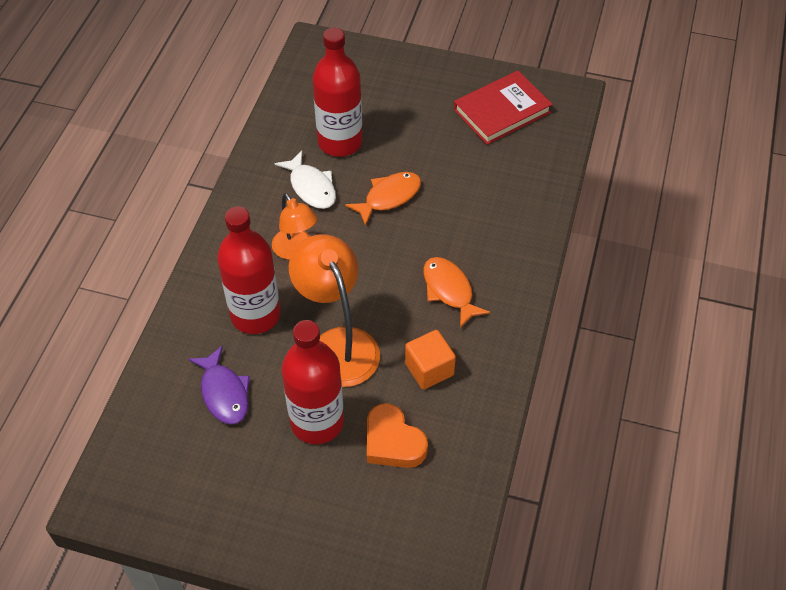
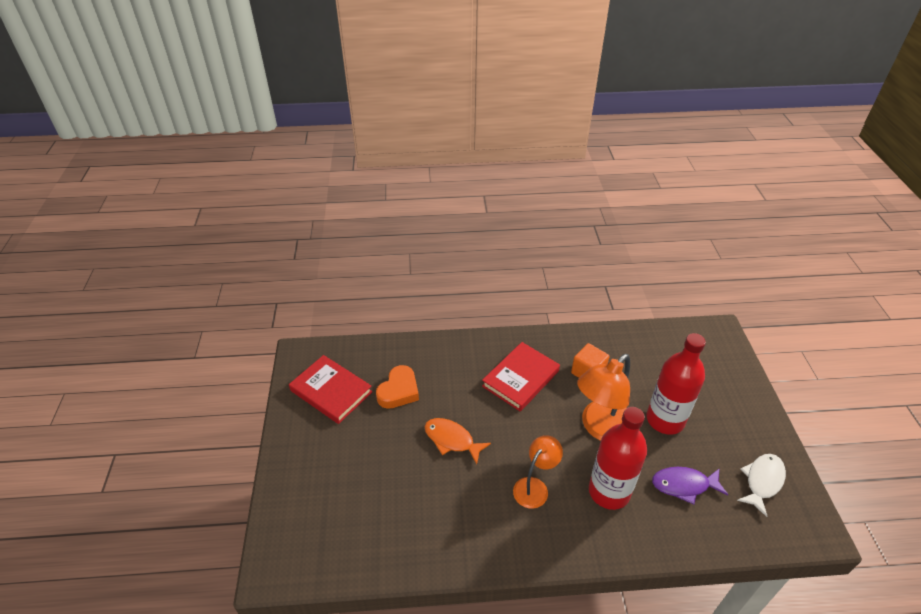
camera: 110 degrees left, 10 degrees down
purple fish [188,345,250,425] -> purple fish turned 135 degrees counterclockwise [652,467,728,504]
white fish [275,151,336,209] -> white fish moved to [737,454,786,517]
red bottle [313,28,362,157] -> none
orange heart [367,403,428,468] -> orange heart moved to [376,365,419,409]
orange fish [423,257,490,328] -> red book [482,342,560,411]

